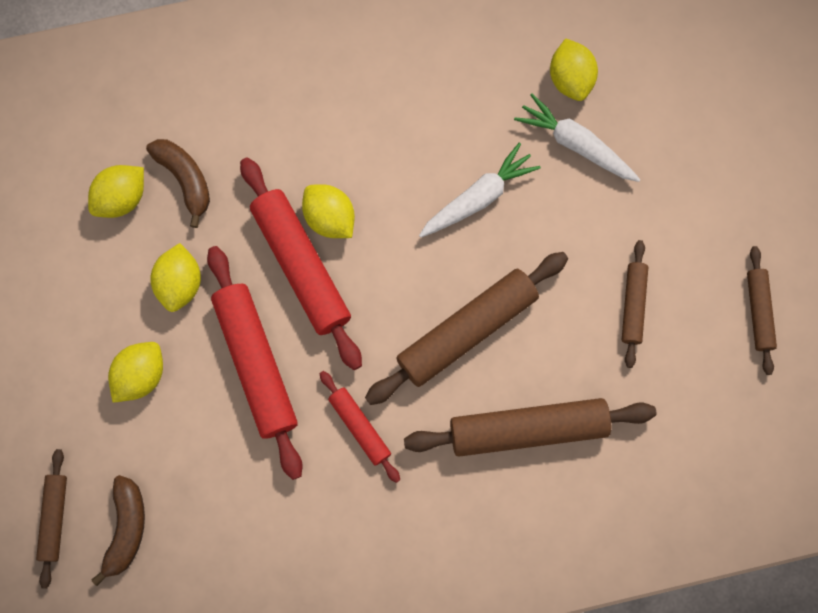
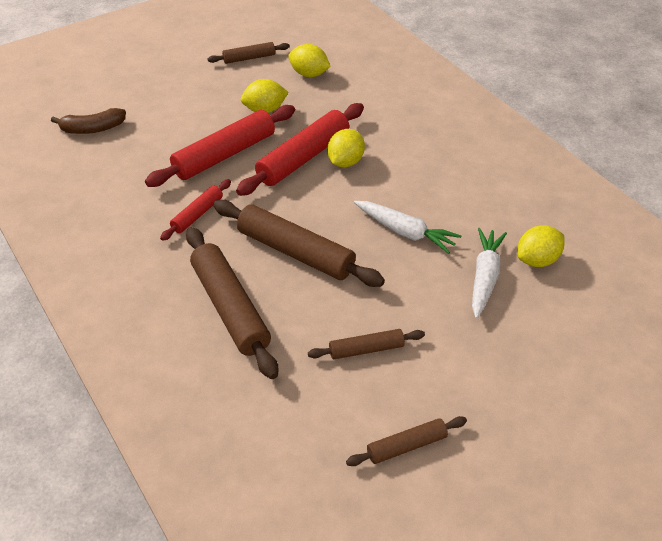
camera: 70 degrees right, 30 degrees down
brown rolling pin [36,449,67,589] -> brown rolling pin moved to [207,42,290,64]
yellow lemon [108,342,163,403] -> none
brown banana [146,139,210,228] -> none

